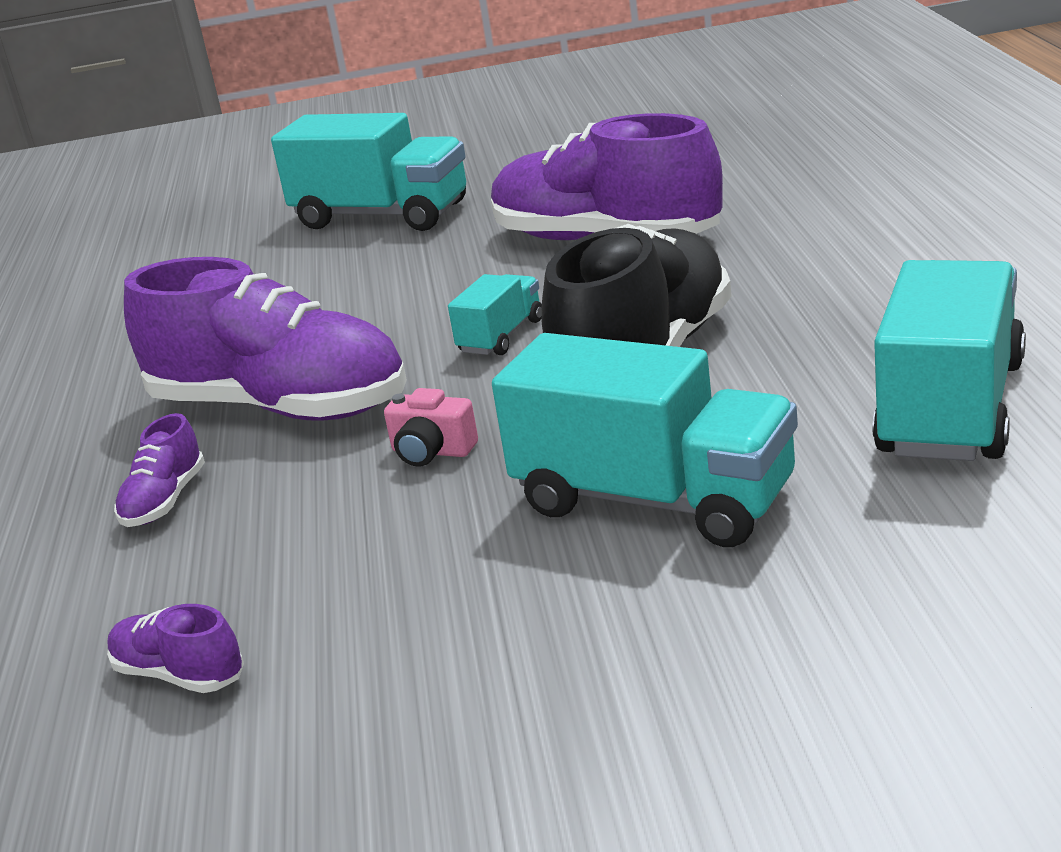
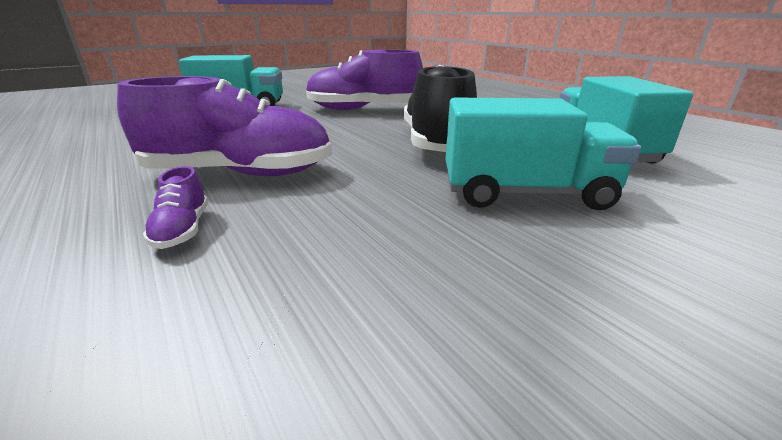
camera: 30 degrees left, 0 degrees up
purple shoe [107,604,244,693] -> none
pink camera [384,388,478,467] -> none
turquoise truck [448,274,542,355] -> none

